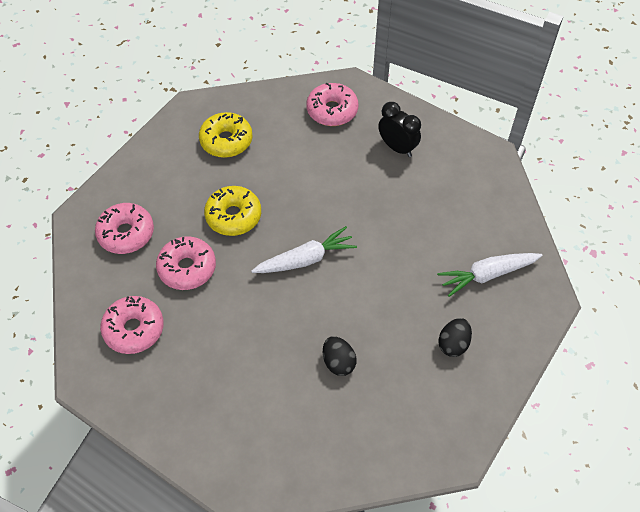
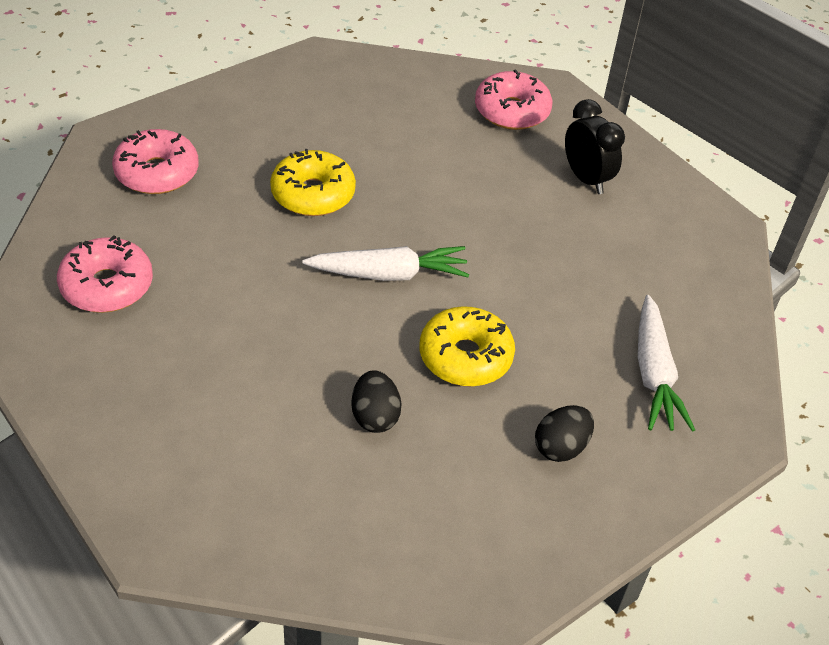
camera: 15 degrees right, 10 degrees down
pink donut [156,236,216,290] -> none
yellow donut [199,112,253,158] -> yellow donut moved to [420,306,515,387]
white carrot [437,253,542,297] -> white carrot turned 90 degrees counterclockwise [638,295,695,432]

